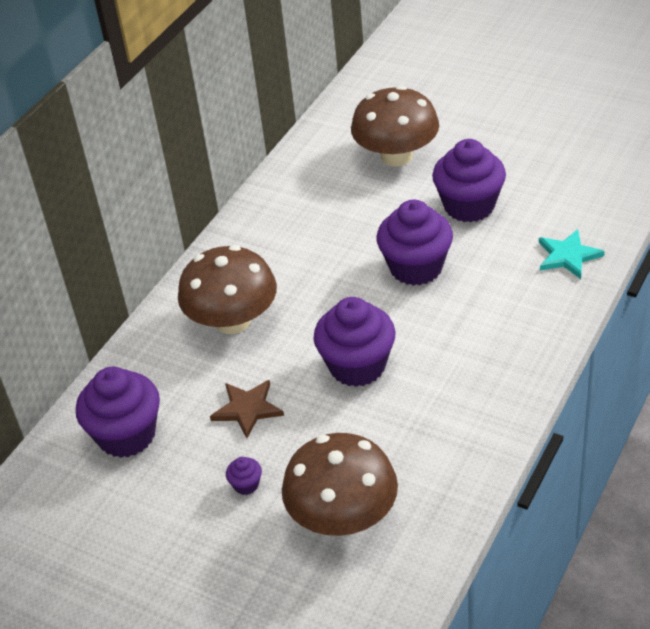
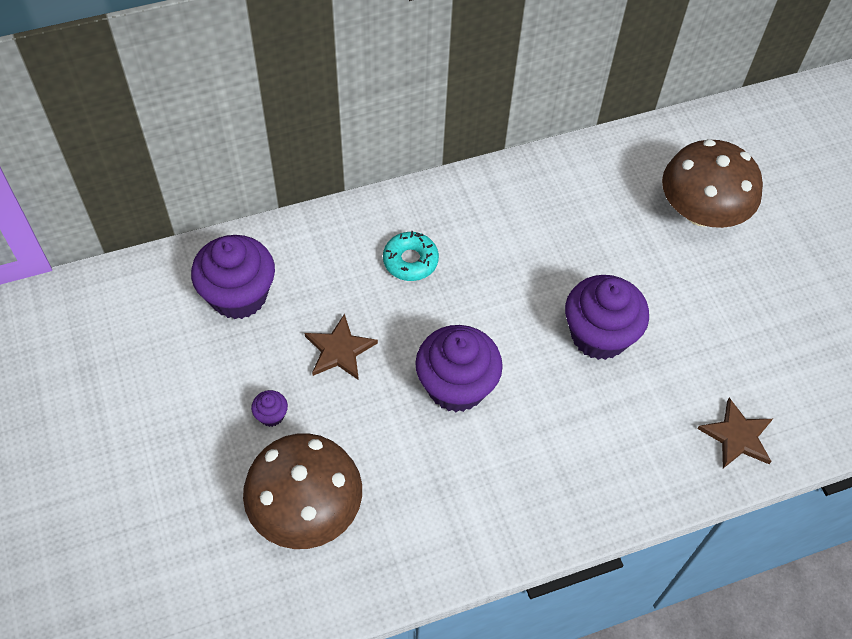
camera: 35 degrees right, 15 degrees up
brown mushroom [178,245,277,334] -> turquoise donut [383,231,439,281]
purple cupcake [432,139,506,222] -> none
turquoise star [539,229,605,279] -> brown star [698,398,773,468]

